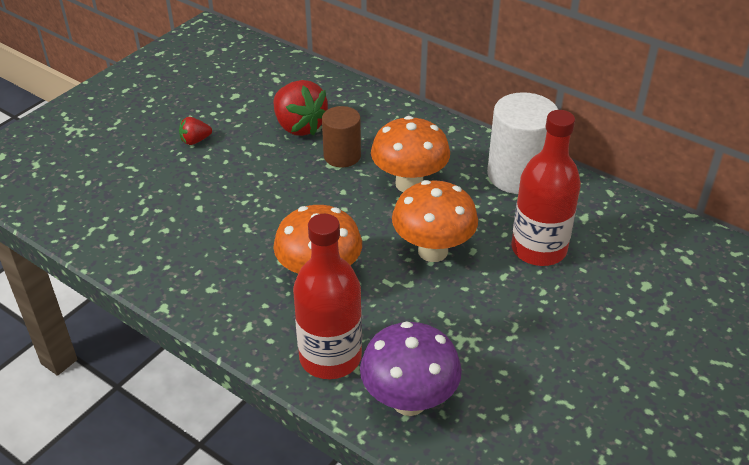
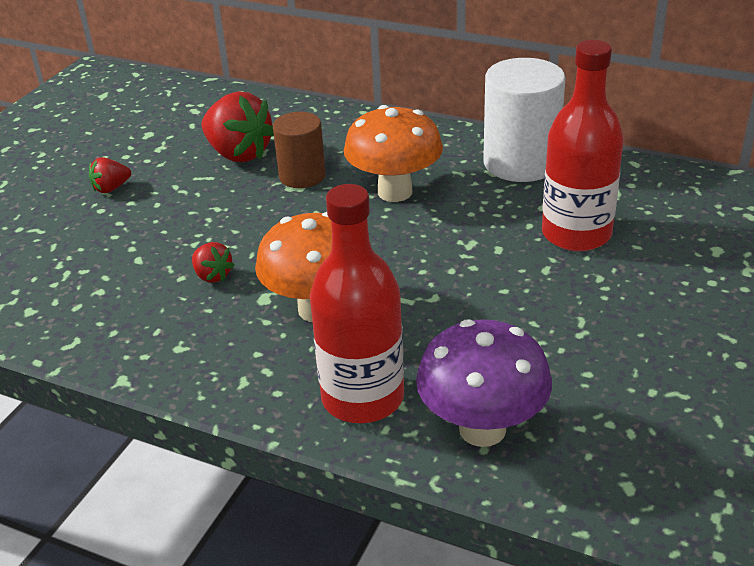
camera: 10 degrees left, 5 degrees down
orange mushroom [392,180,478,262] -> none
none -> red strawberry [192,242,234,283]

